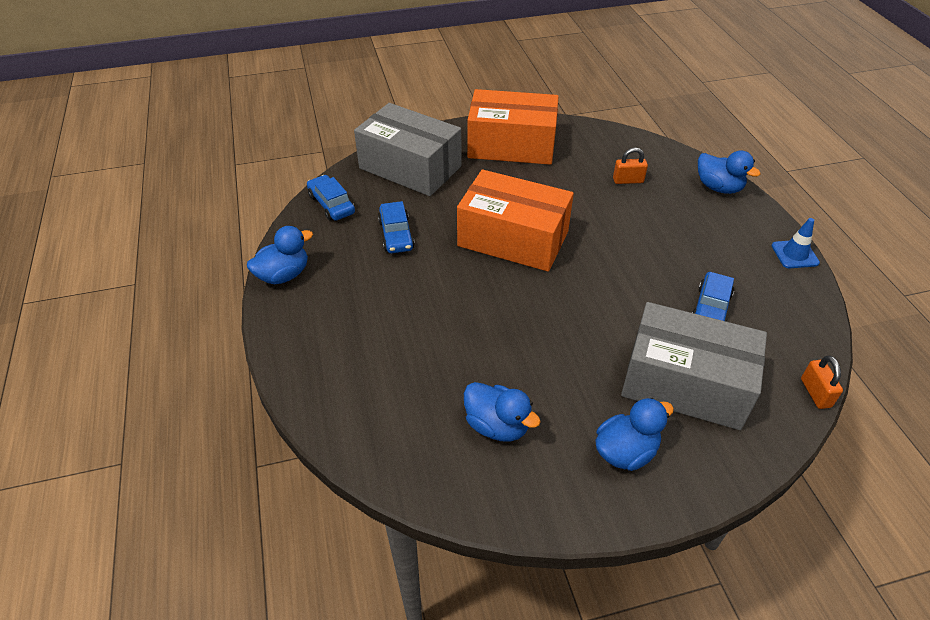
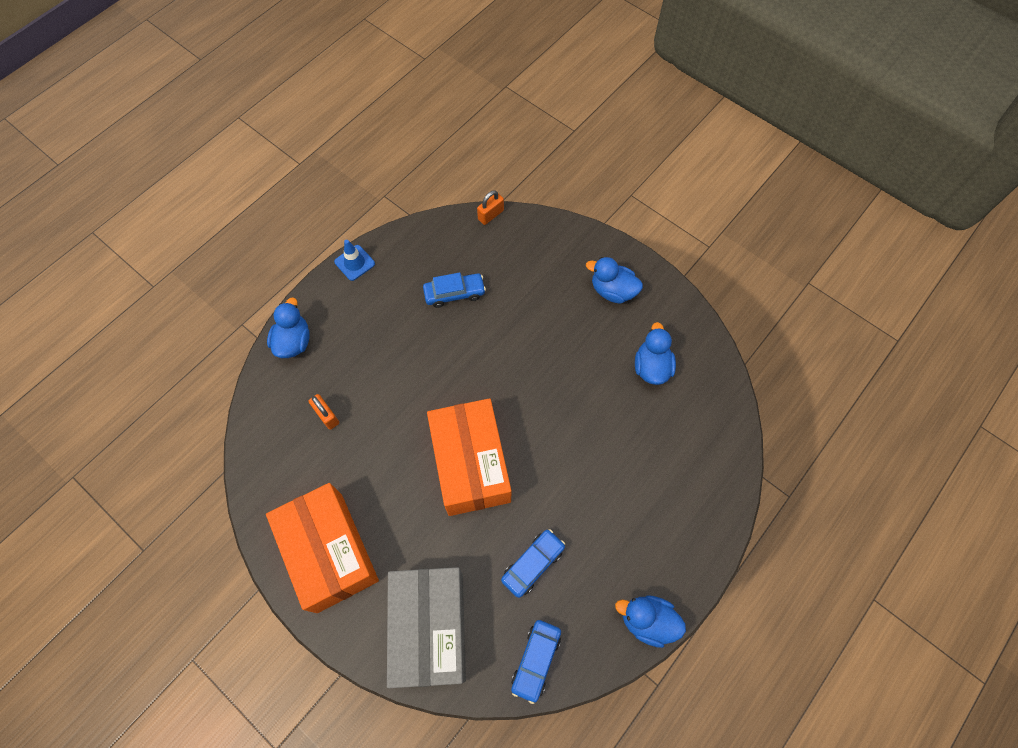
camera: 125 degrees left, 20 degrees up
grey box [621,302,767,430] -> none

